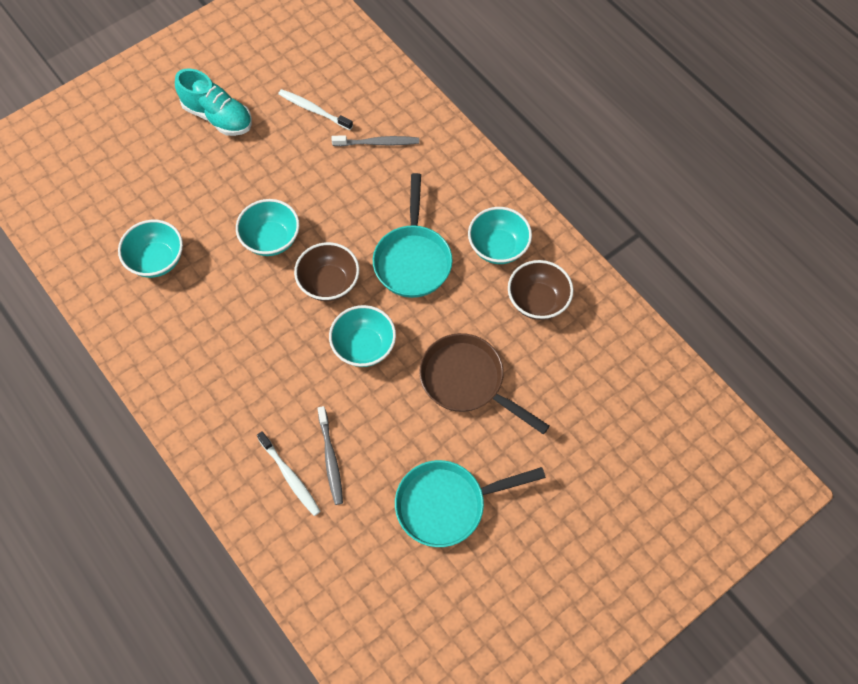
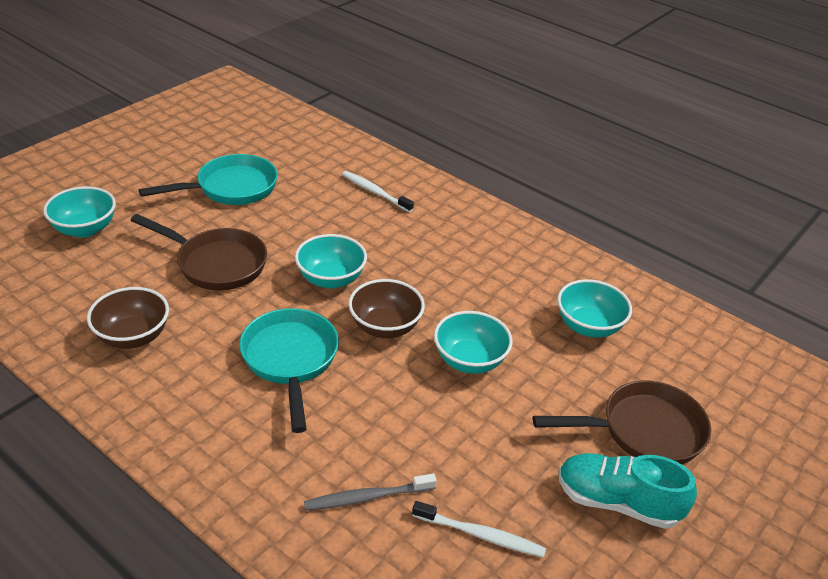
camera: 165 degrees right, 25 degrees down
grey toothbrush [317,406,343,505] -> none
turquoise bowl [468,207,532,264] -> turquoise bowl moved to [43,186,116,238]
none -> brown pan [533,381,711,464]

